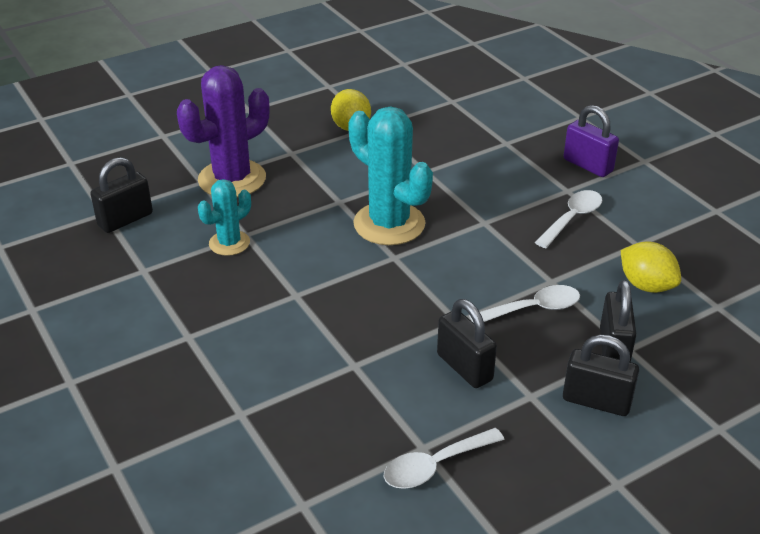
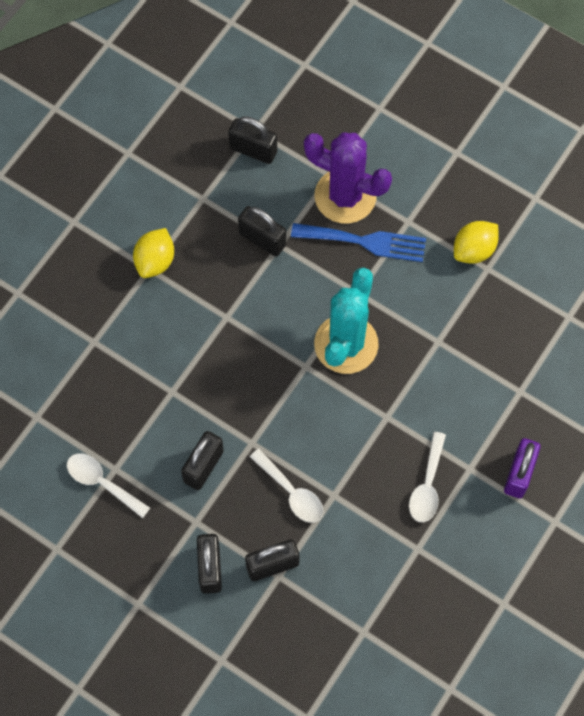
camera: 65 degrees right, 30 degrees up
turquoise cactus [198,179,251,256] -> black padlock [238,206,286,257]
white spoon [535,190,602,248] -> white spoon turned 90 degrees clockwise [409,432,446,522]
yellow lemon [621,242,681,293] -> yellow lemon moved to [133,228,174,278]
none -> blue fork [291,223,426,262]

